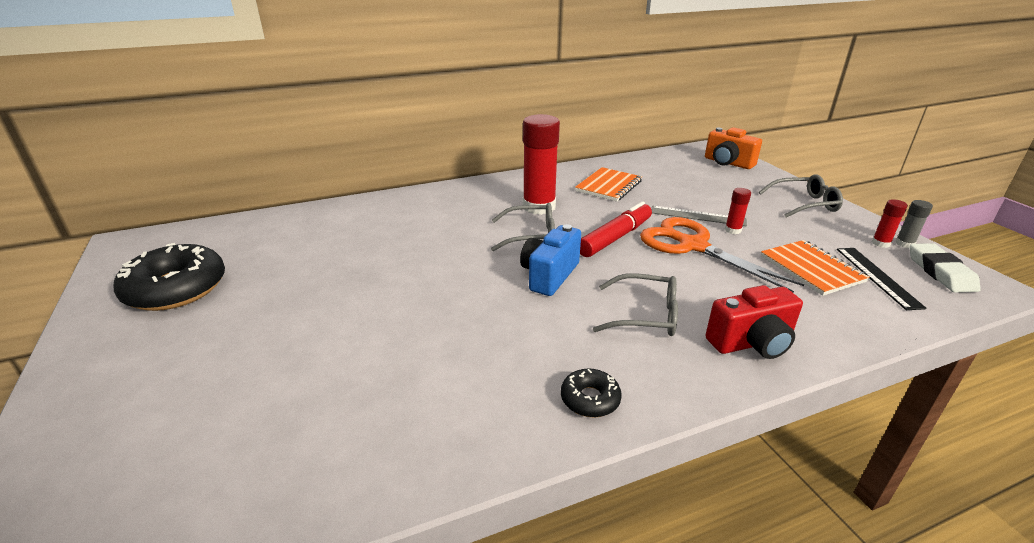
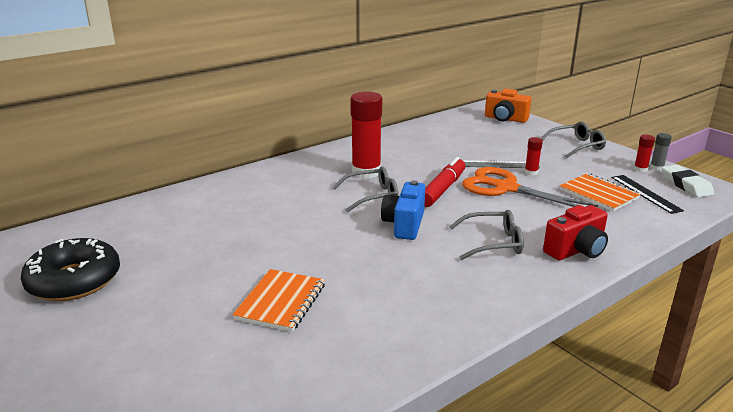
camera: 15 degrees left, 5 degrees down
black donut [561,369,622,418] -> none
orange notebook [575,167,642,201] -> orange notebook moved to [232,269,325,332]

